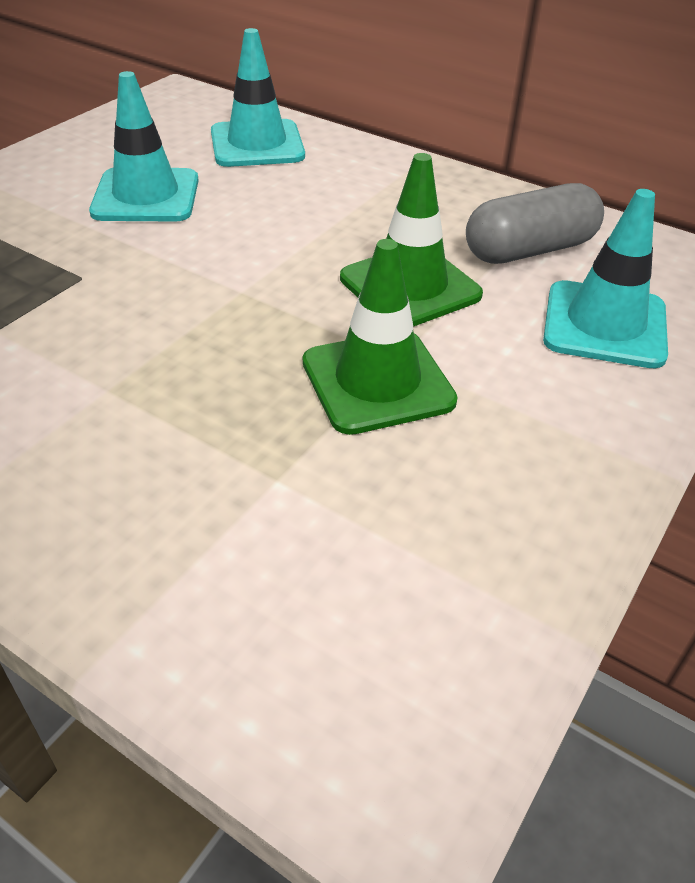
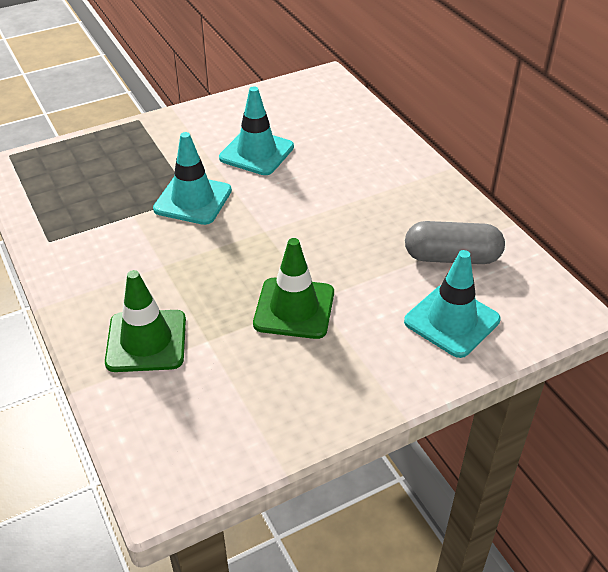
camera: 30 degrees right, 0 degrees up
turquoise traffic cone [211,28,305,167] -> turquoise traffic cone moved to [153,132,232,225]
green traffic cone [340,153,483,327] -> green traffic cone moved to [105,270,186,372]

